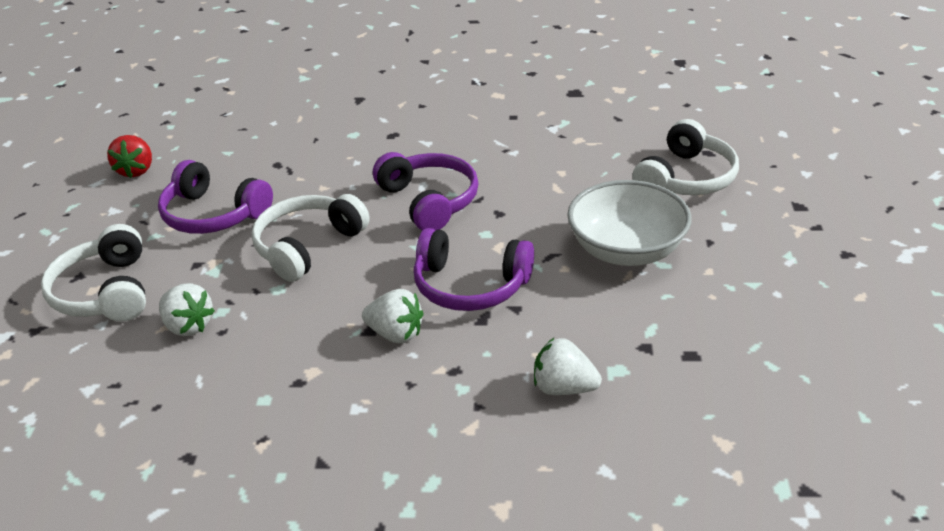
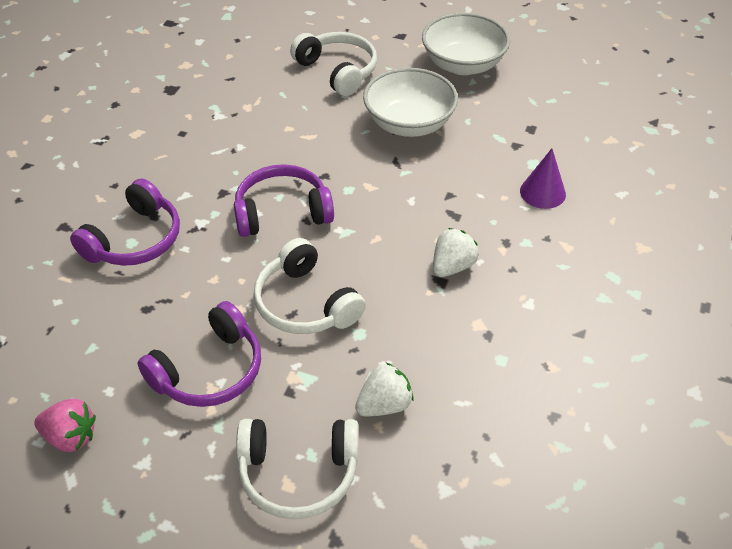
camera: 75 degrees left, 10 degrees up
red strawberry [107,135,152,178] -> pink strawberry [34,398,96,452]
purple headphones [414,228,534,311] -> purple headphones moved to [70,179,180,266]
white strawberry [534,337,602,395] -> purple cone [520,148,566,209]
none -> white bowl [422,13,510,75]

